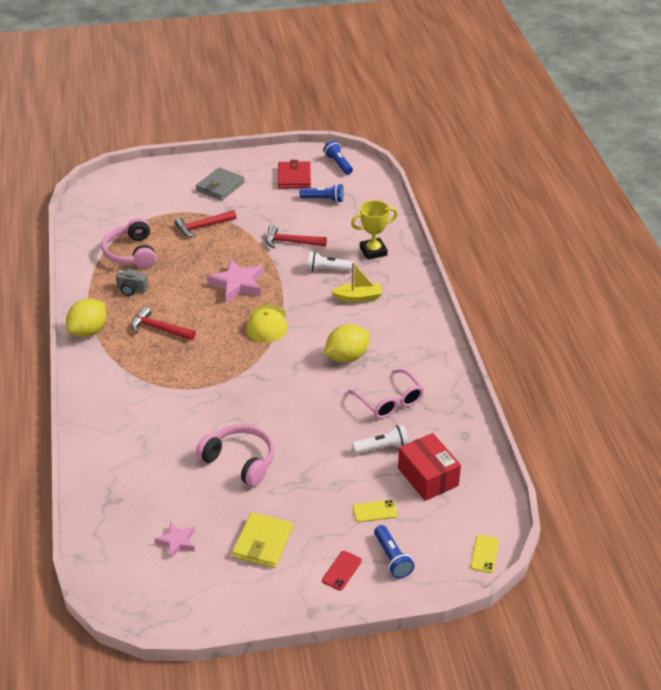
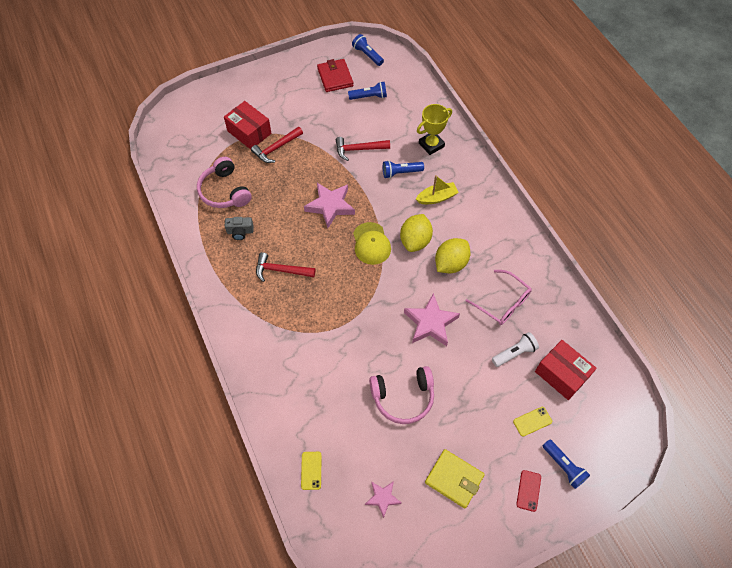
camera: 15 degrees left, 20 degrees up
yellow lemon [66,299,106,337] -> yellow lemon moved to [400,214,433,252]
grey wallet [196,167,245,200] -> none
pink headphones [196,425,274,487] -> pink headphones turned 150 degrees clockwise [369,366,434,424]
yellow wallet [232,512,293,568] -> yellow wallet turned 60 degrees counterclockwise [425,449,485,508]
white flashlight [307,251,354,271] -> blue flashlight [383,160,424,178]
yellow phone [470,535,499,573] -> yellow phone moved to [301,452,322,490]
none -> red box [224,101,272,149]
none -> pink star [404,293,460,346]

